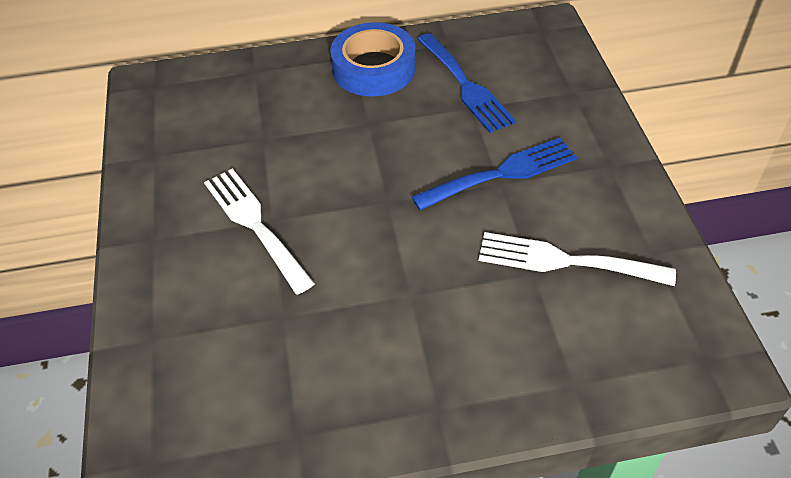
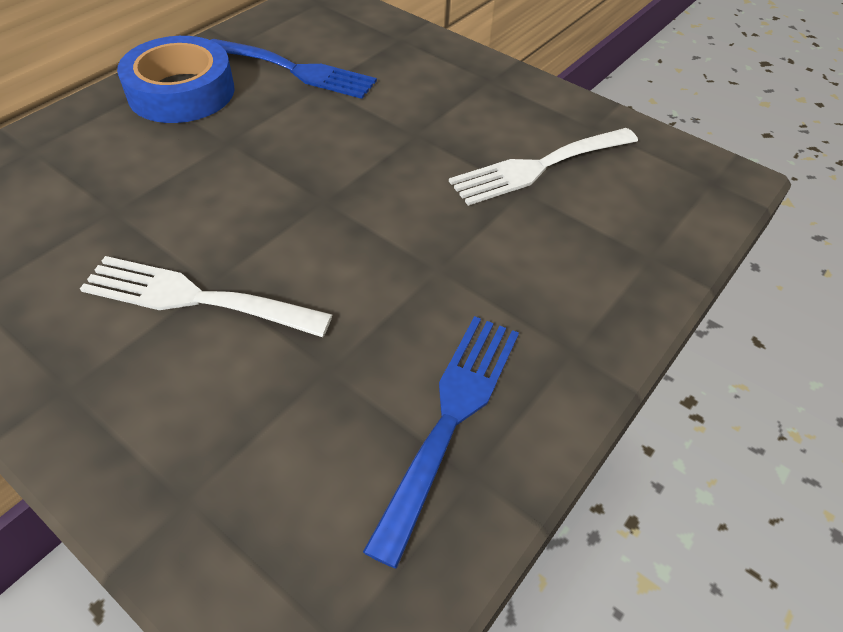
camera: 45 degrees left, 0 degrees up
blue fork [411,137,577,210] -> blue fork moved to [363,316,519,569]

